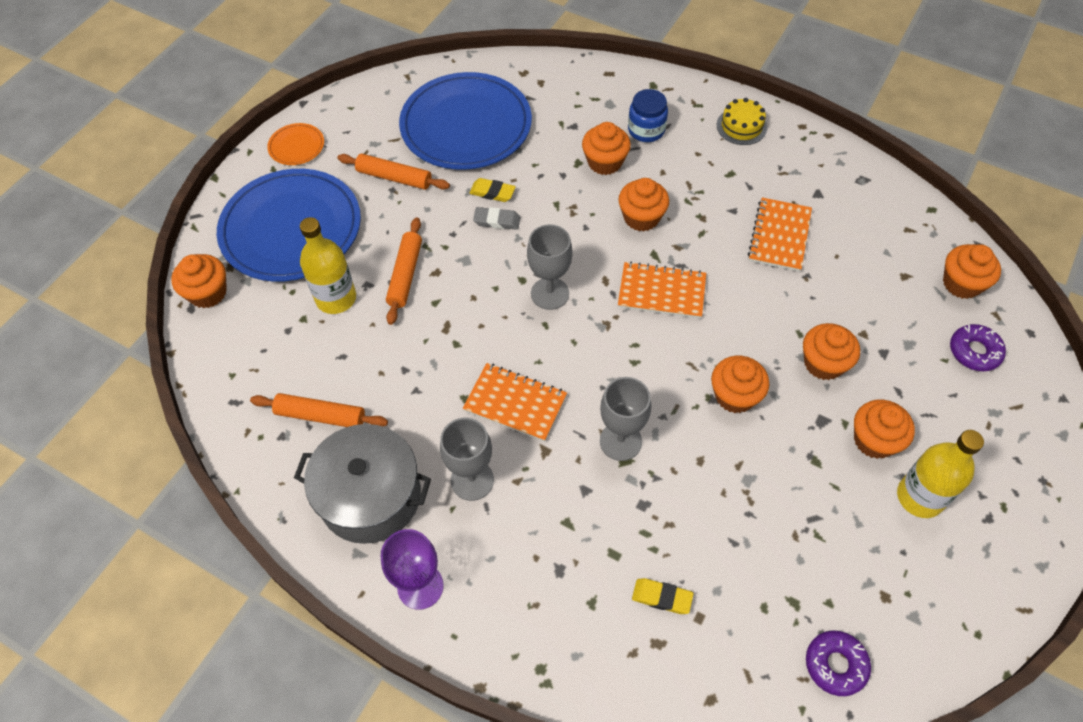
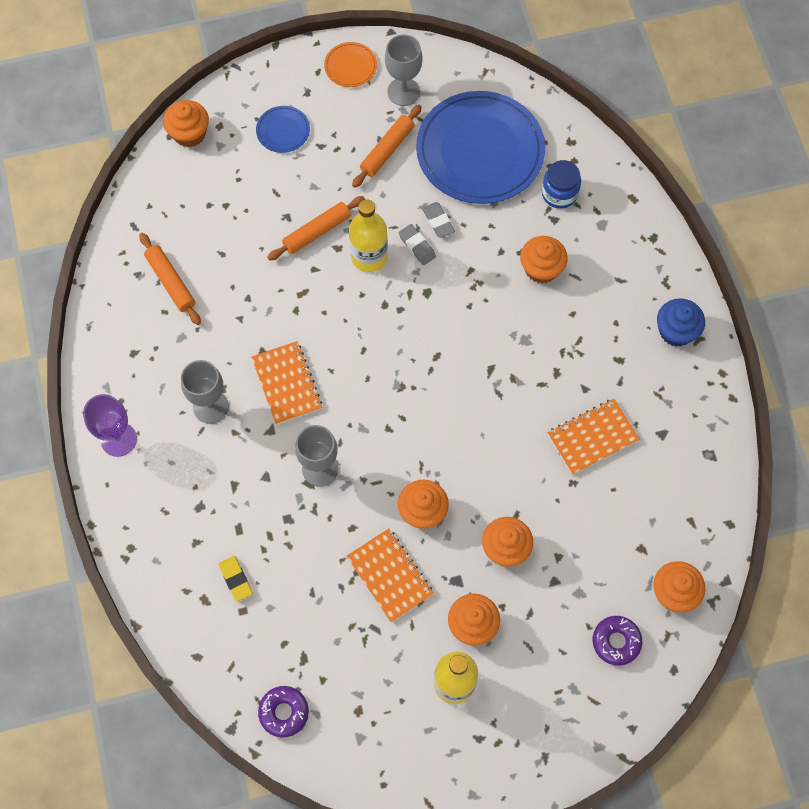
camera: 45 degrees right, 10 degrees up
blue plate [217,169,361,282] -> blue plate [256,106,310,153], size x0.42
grey pot [294,424,431,544] -> none
yellow bottle [300,217,356,314] -> yellow bottle moved to [349,199,388,272]
orange rolling pin [337,154,450,190] -> orange rolling pin turned 60 degrees clockwise [352,105,422,188]
yellow eraser [469,178,516,202] -> grey eraser [422,202,455,238]
grey goblet [527,224,573,310] -> grey goblet moved to [385,34,423,106]
orange cupcake [618,178,669,232] -> none
orange notebook [618,261,706,319] -> orange notebook moved to [346,528,434,622]
blue jar [628,89,668,142] -> blue jar moved to [542,160,581,209]
yellow cake [717,98,767,145] -> blue cupcake [657,298,705,347]

